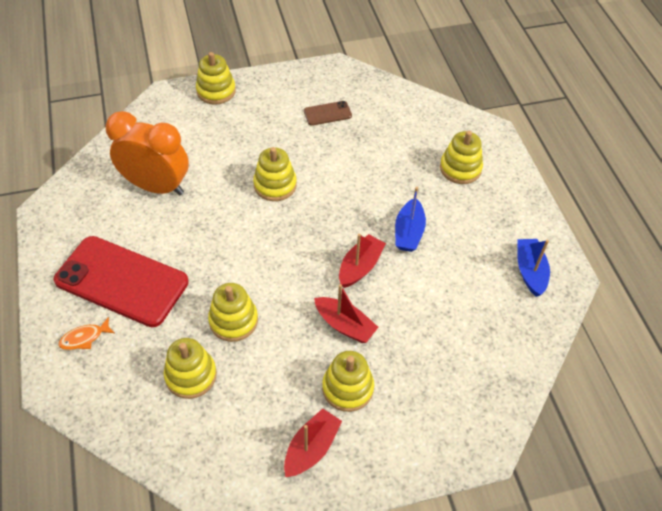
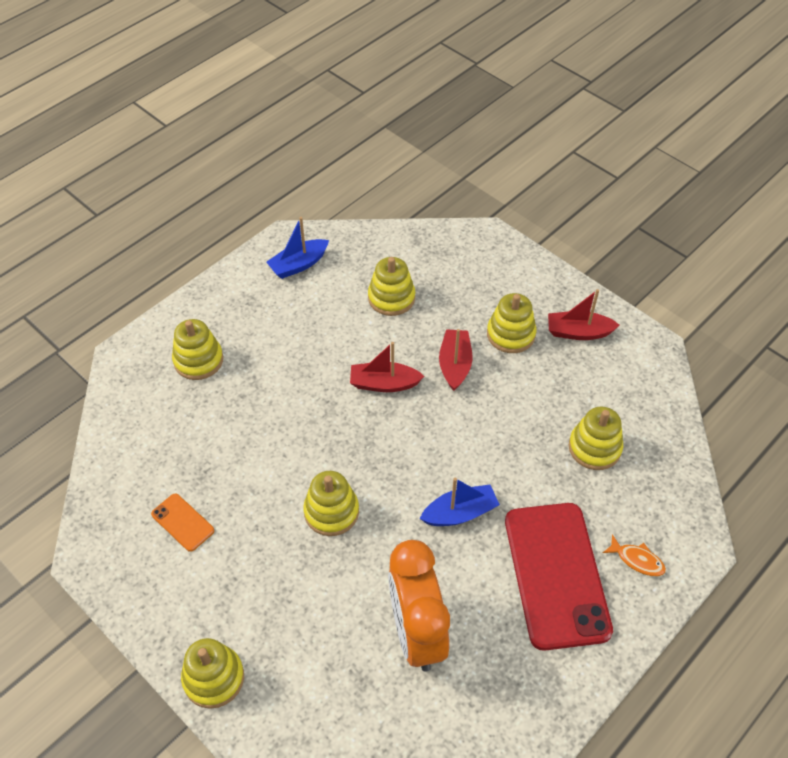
camera: 120 degrees left, 0 degrees up
yellow stacking toy [208,283,258,342] -> yellow stacking toy moved to [368,257,415,316]
brown phone [304,101,352,126] -> orange phone [151,494,214,552]
blue boat [395,187,426,252] -> blue boat moved to [420,478,500,526]

